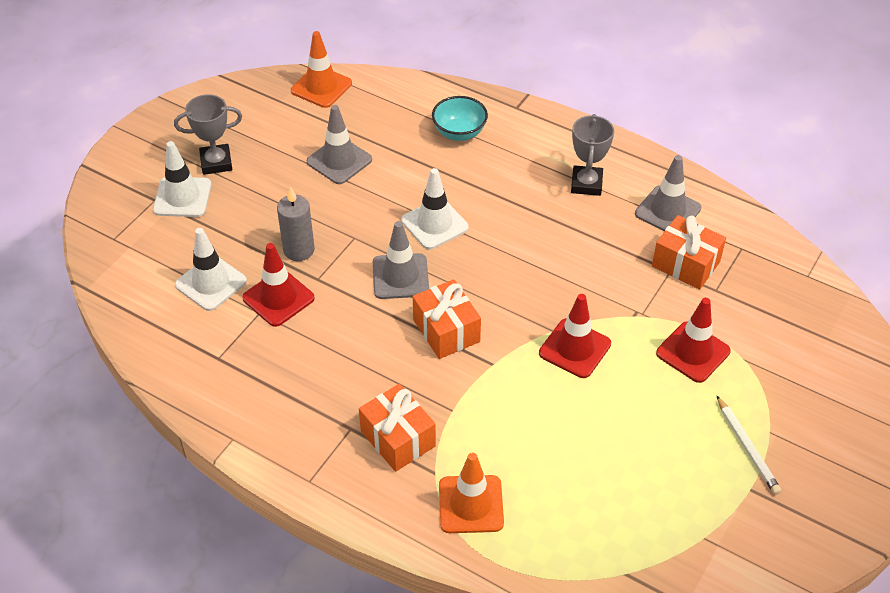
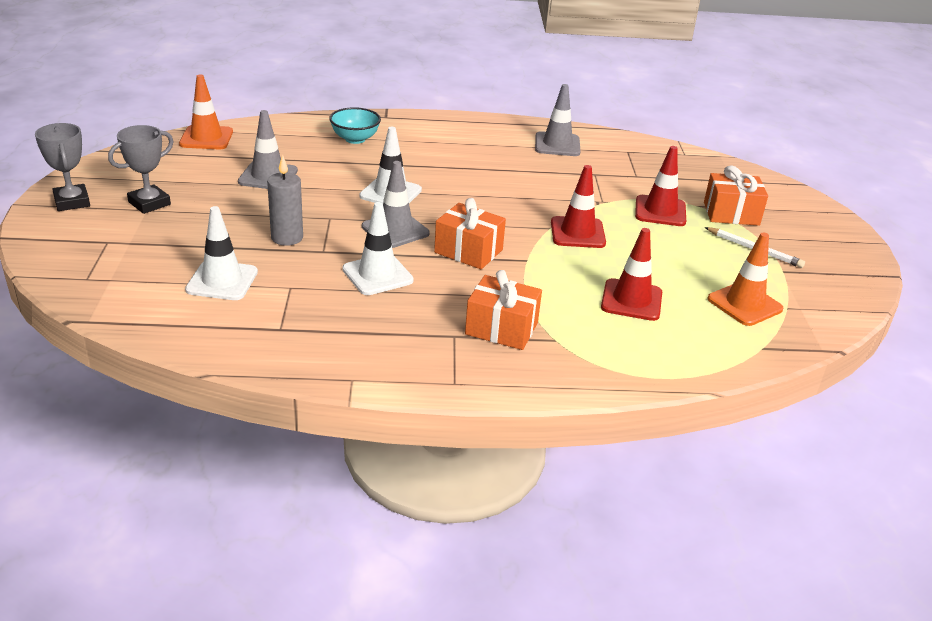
camera: 35 degrees left, 15 degrees down
white traffic cone [153,141,211,217] -> white traffic cone moved to [342,202,414,295]
red traffic cone [242,243,315,327] -> red traffic cone moved to [601,228,662,321]
orange traffic cone [439,453,504,533] -> orange traffic cone moved to [707,233,784,326]
grey trophy [571,114,614,196] -> grey trophy moved to [35,123,90,211]
orange gift [652,215,726,290] -> orange gift moved to [704,165,768,226]

